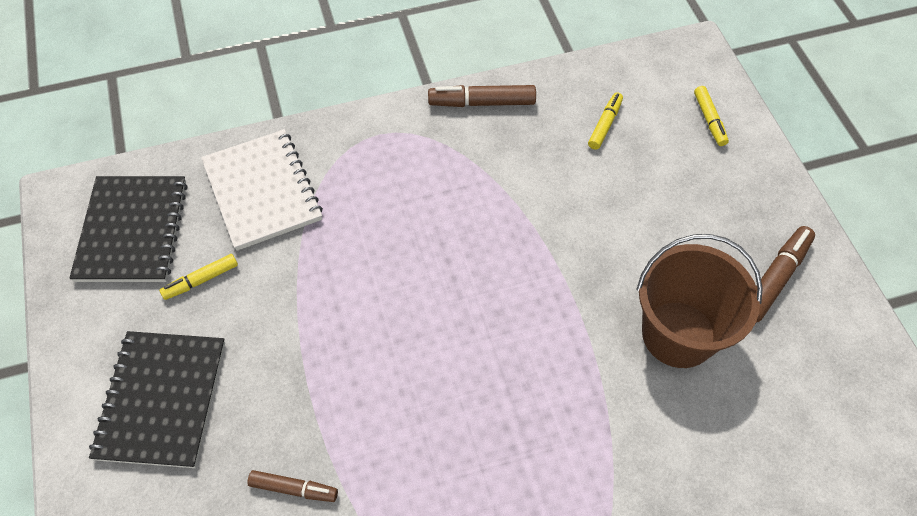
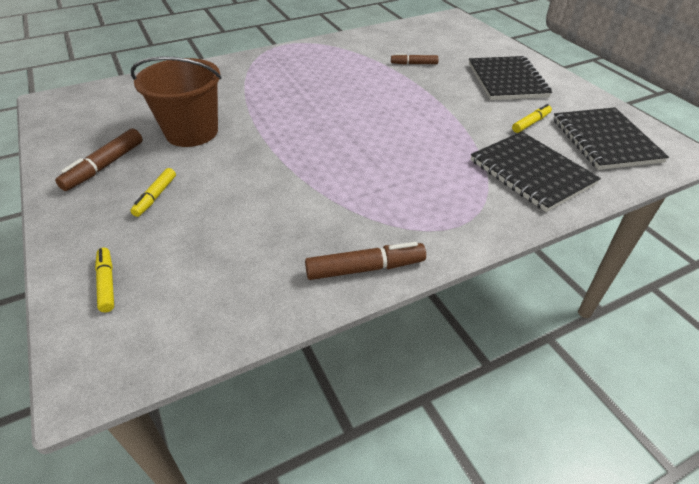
camera: 170 degrees right, 15 degrees down
white notebook [201,129,323,251] -> black notebook [471,131,601,212]
yellow marker [588,92,623,150] -> yellow marker moved to [130,168,176,217]

